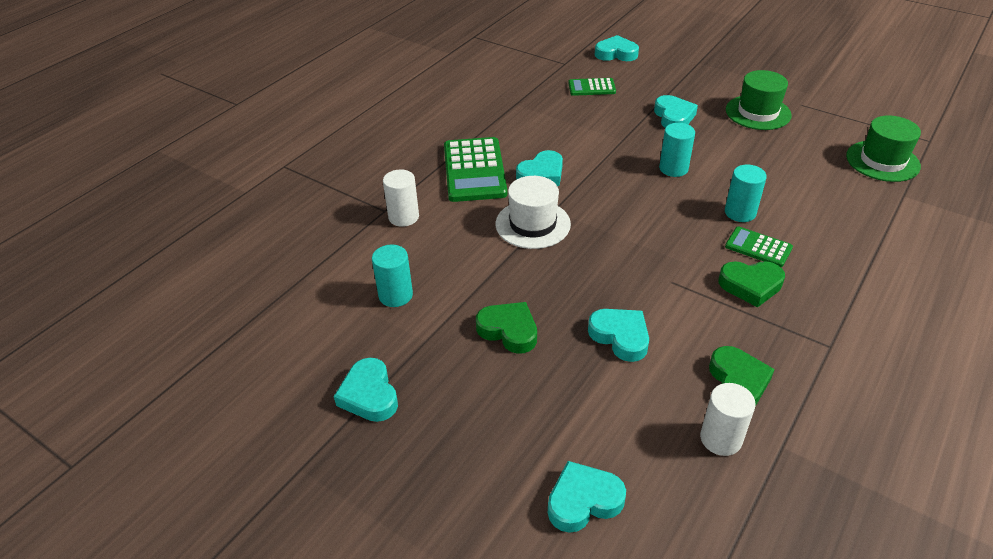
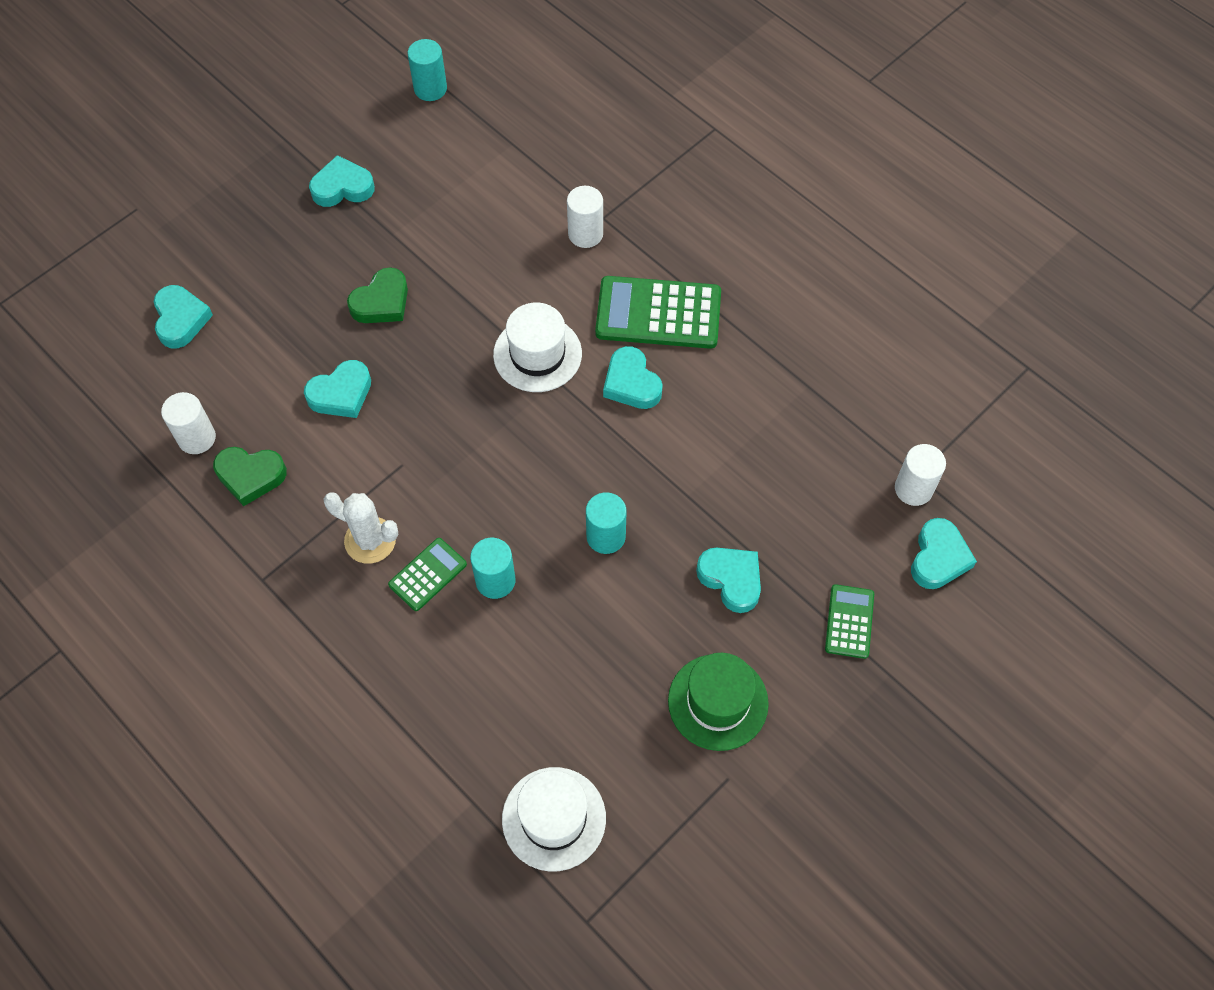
camera: 100 degrees right, 20 degrees up
turquoise cylinder [372,245,413,307] -> turquoise cylinder moved to [408,39,447,101]
green calculator [568,78,616,96] -> green calculator moved to [825,584,874,659]
turquoise heart [654,95,698,128] -> turquoise heart turned 135 degrees counterclockwise [696,548,761,613]
green heart [719,261,785,307] -> white cactus [323,492,398,564]
green hat [846,115,921,182] -> white hat [502,767,606,872]
none -> white cylinder [895,444,946,506]

